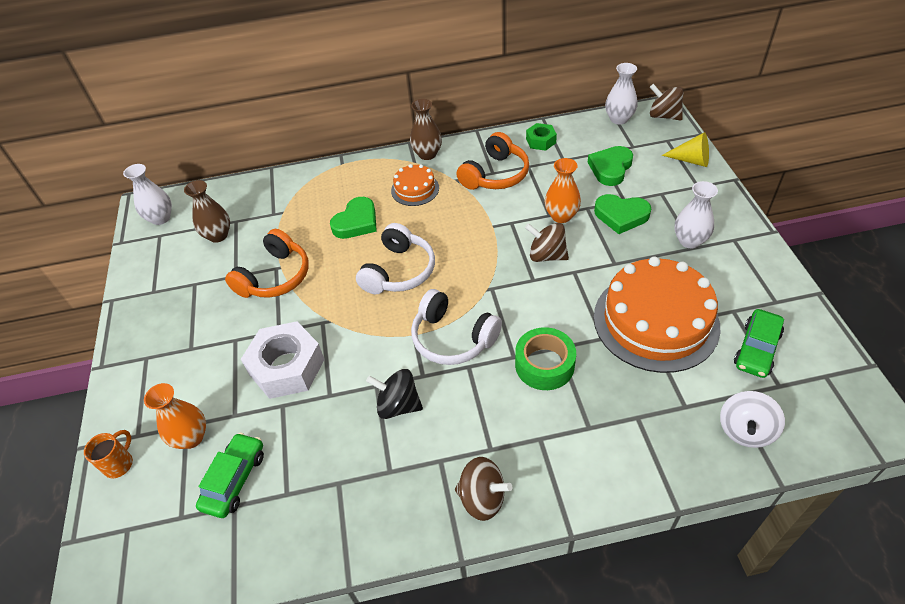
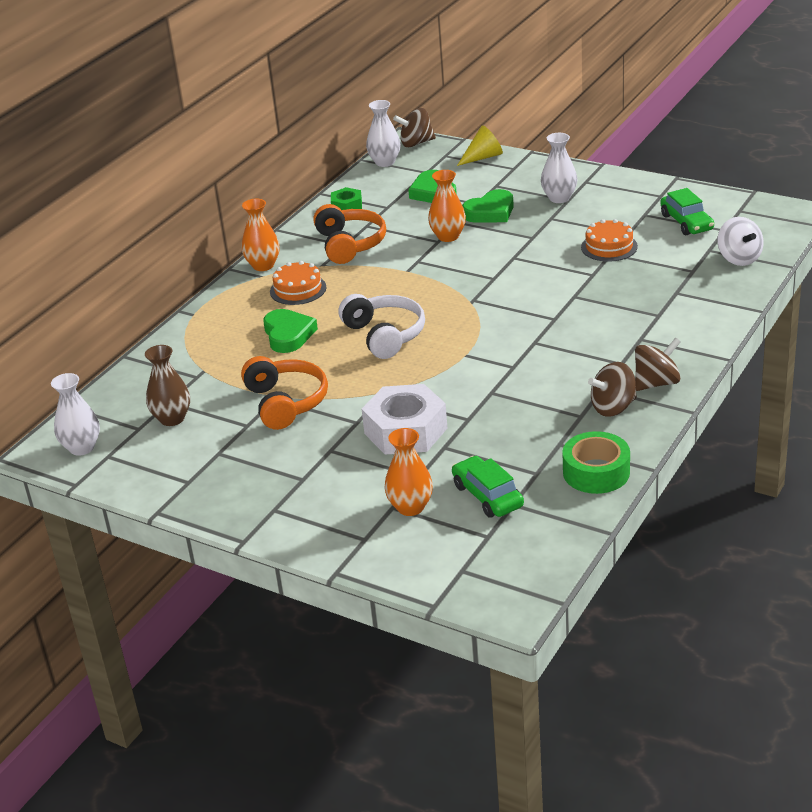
camera: 50 degrees left, 15 degrees down
orange mug [84,430,133,478] -> none
black spinning top [366,369,423,419] -> none
brown vase [410,99,442,160] -> orange vase [242,198,280,271]
white headphones [411,289,502,365] -> none
green tape [515,327,576,390] -> green tape moved to [562,431,630,494]
brown spinning top [525,223,569,262] -> brown spinning top moved to [588,362,637,417]
orange cake [594,256,720,373] -> orange cake [581,219,638,262], size x0.48

